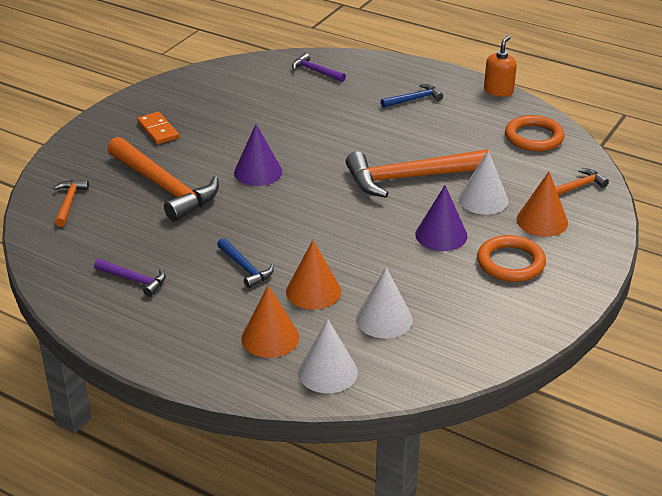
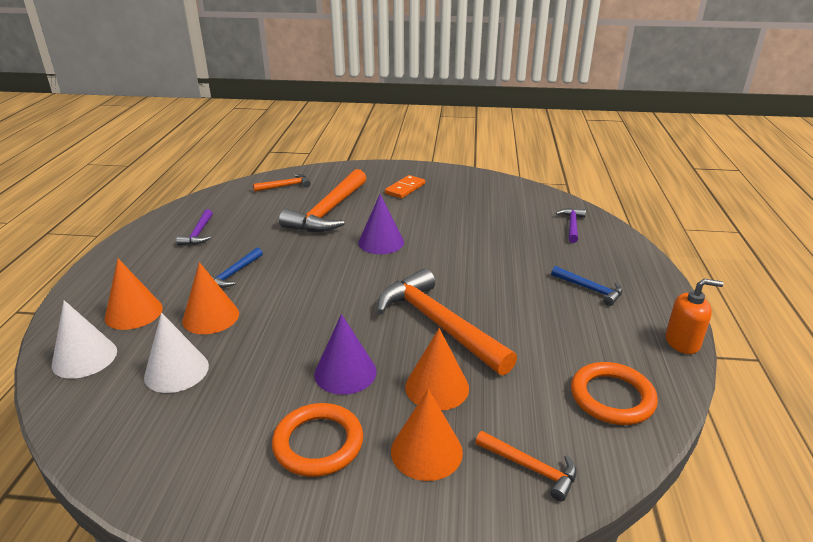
camera: 65 degrees right, 5 degrees down
white cone [458,151,509,215] -> orange cone [405,328,469,411]

